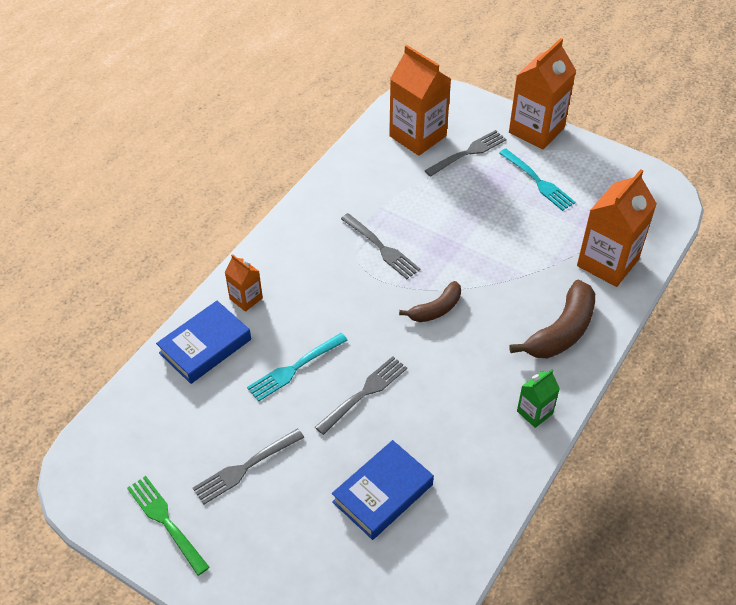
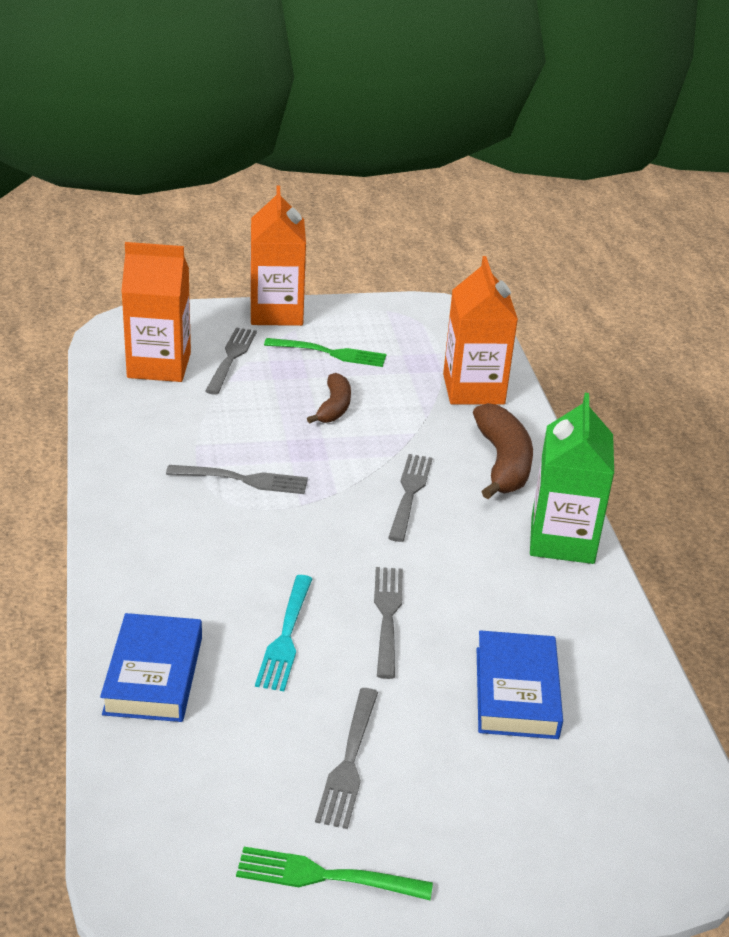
camera: 45 degrees left, 15 degrees down
orange carton [225,254,263,312] -> none
brown banana [399,281,461,322] -> brown banana moved to [307,373,351,424]
turquoise fork [499,149,575,211] -> green fork [264,338,386,367]
green carton [517,370,560,428] -> green carton [530,393,614,564], size x1.97
none -> grey fork [388,454,432,542]

